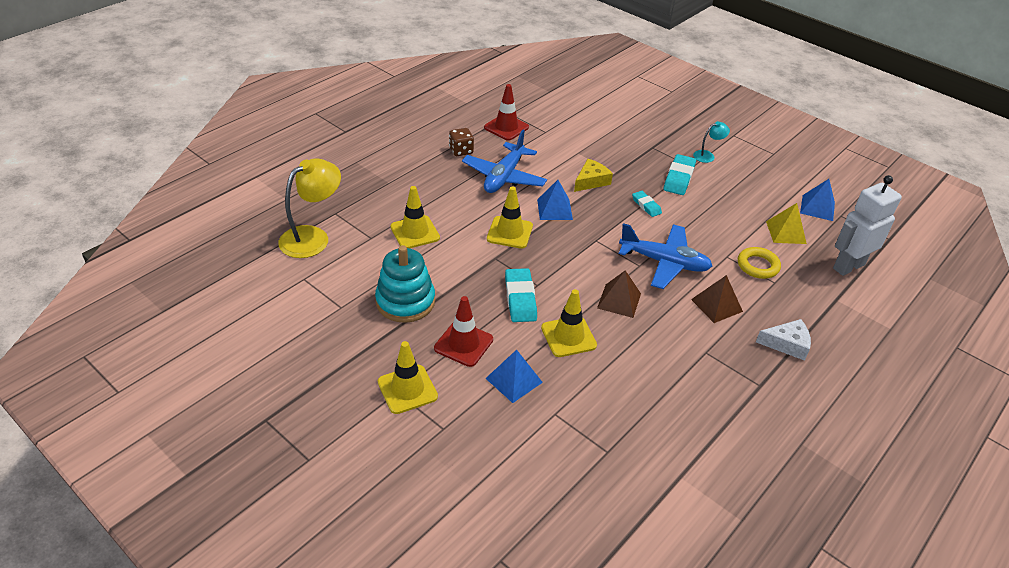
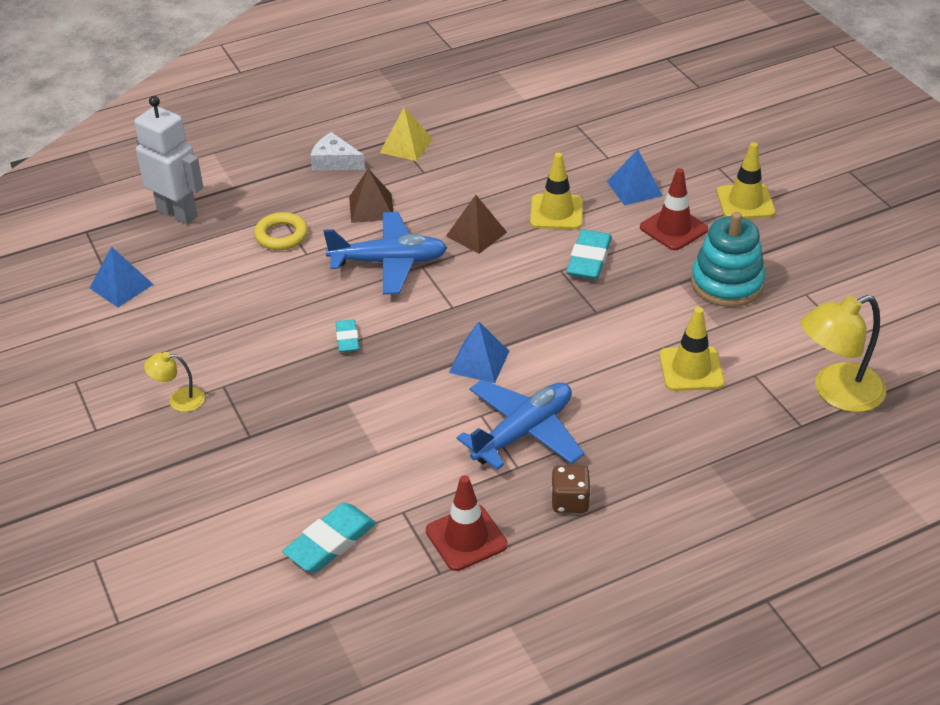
camera: 155 degrees left, 0 degrees up
yellow traffic cone [487,186,533,249] -> none
yellow cheese [574,159,613,192] -> none
blue plane [619,223,712,289] -> blue plane turned 135 degrees clockwise [323,212,447,294]
turquoise eraser [663,154,696,195] -> turquoise eraser moved to [282,503,376,572]
turquoise lamp [693,121,730,163] -> yellow lamp [144,352,205,412]
yellow pyramid [766,203,807,244] -> yellow pyramid moved to [380,107,433,161]
white robot [833,175,902,276] -> white robot turned 135 degrees counterclockwise [134,96,203,224]

